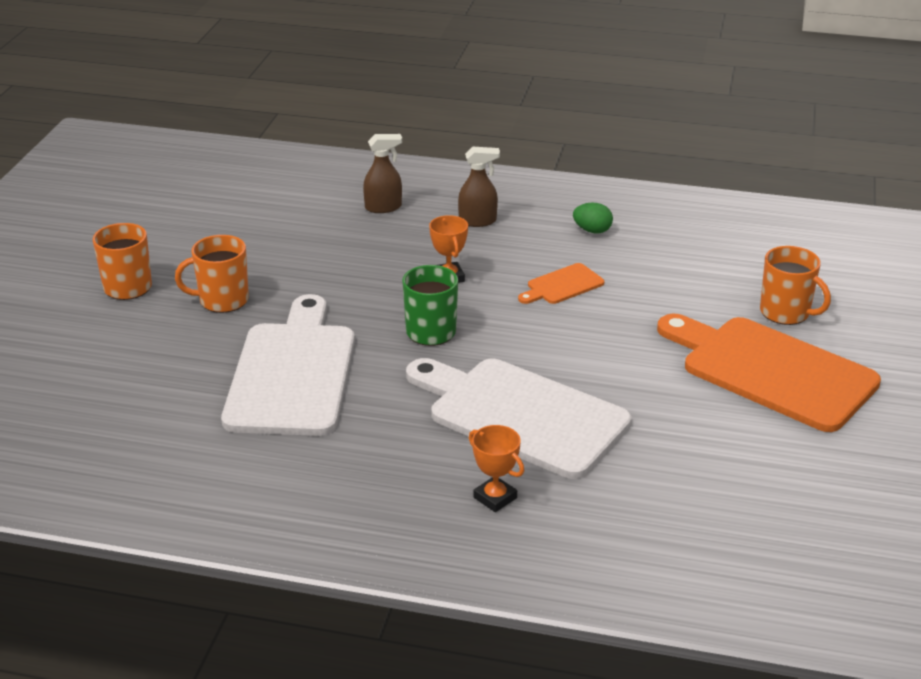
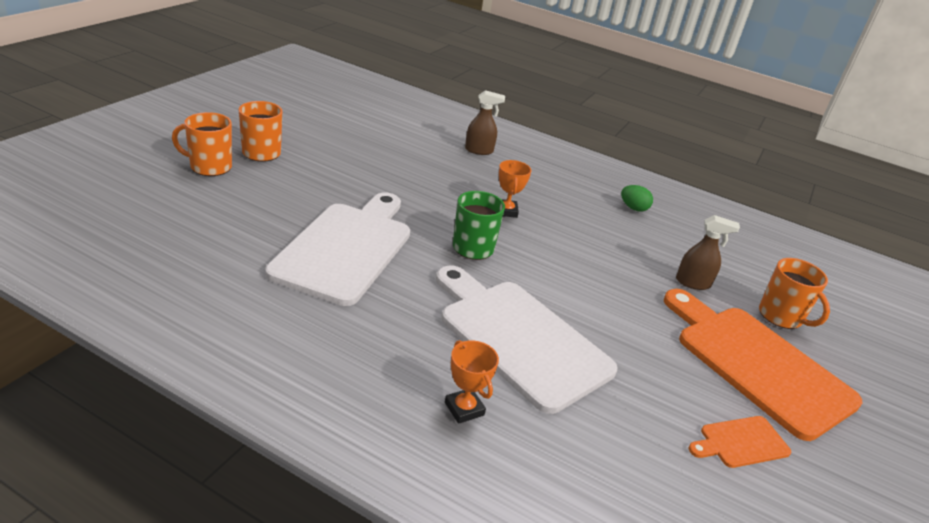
camera: 10 degrees right, 0 degrees up
orange mug [175,235,249,313] -> orange mug moved to [172,112,232,176]
brown spray bottle [458,147,500,227] -> brown spray bottle moved to [676,215,740,290]
orange cutting board [518,263,604,304] -> orange cutting board moved to [689,416,791,468]

